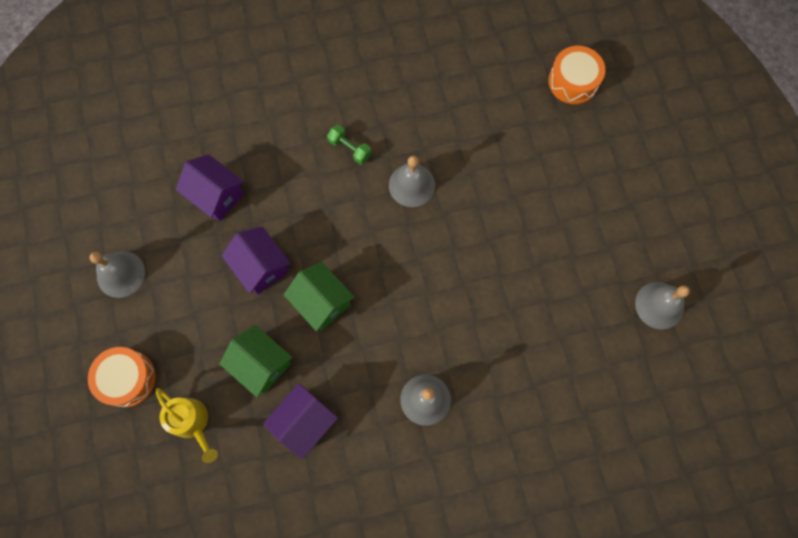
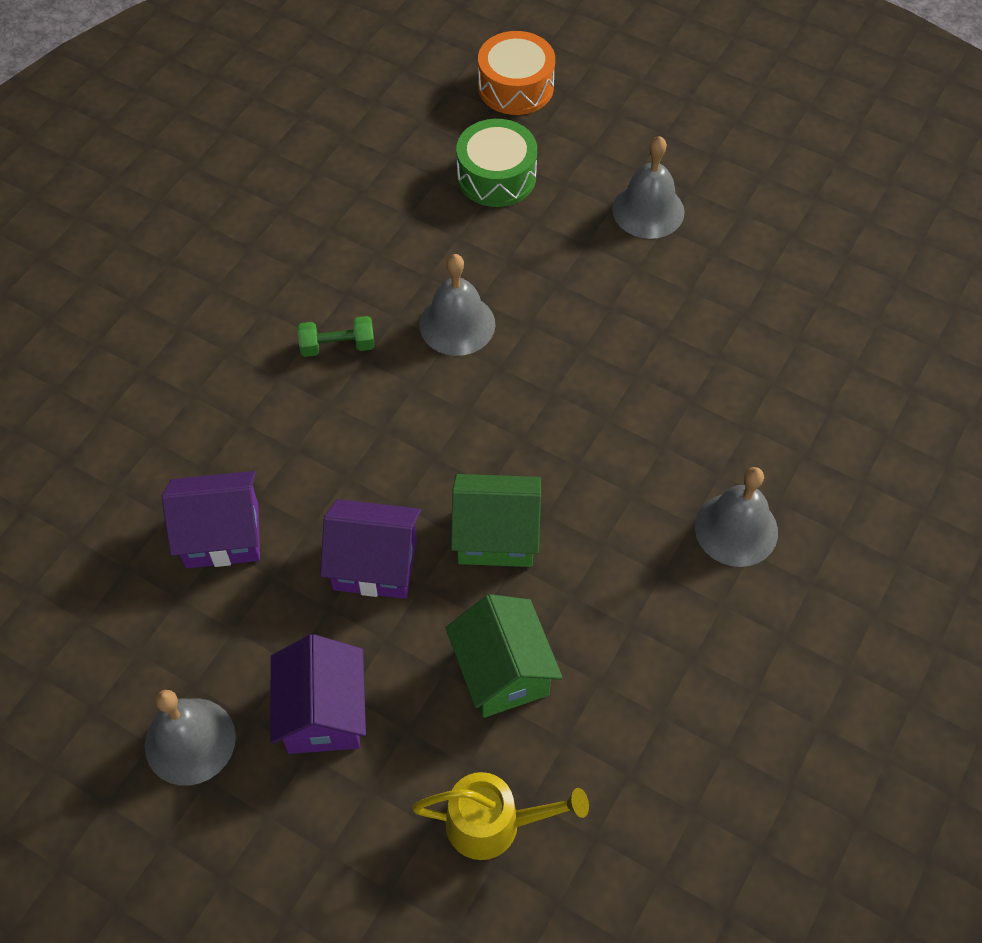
camera: 45 degrees left, 15 degrees down
orange drum [88,347,156,407] -> none
green house [219,325,293,398] -> green house turned 75 degrees clockwise [446,594,563,718]
purple house [263,383,338,459] -> purple house moved to [270,634,366,754]
grey bell [635,282,690,330] -> grey bell moved to [612,136,685,239]
none -> green drum [456,119,537,207]

